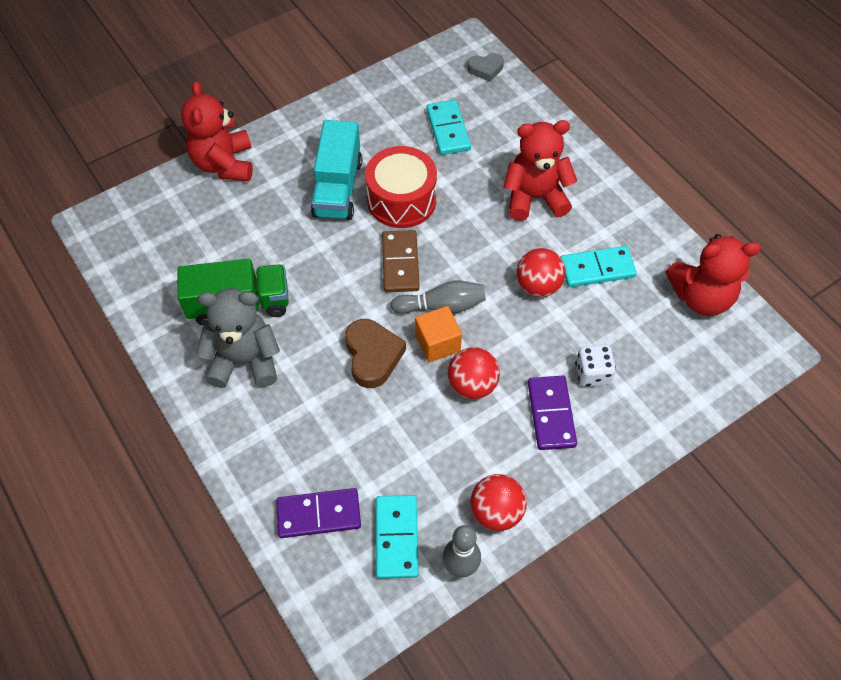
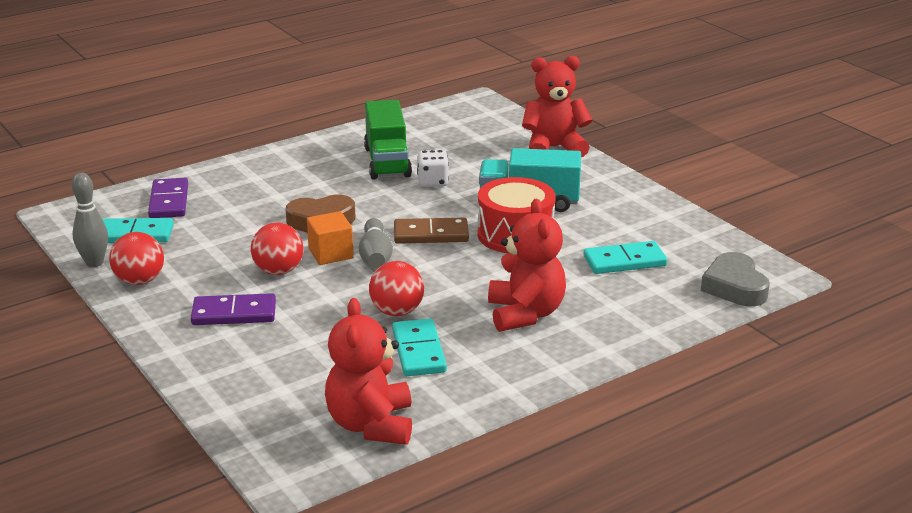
camera: 90 degrees right, 30 degrees down
grey teddy bear [196,288,280,388] -> none
grey heart [468,53,504,82] -> grey heart [701,252,770,306], size x1.61
white dice [575,345,616,387] -> white dice moved to [417,150,449,187]

